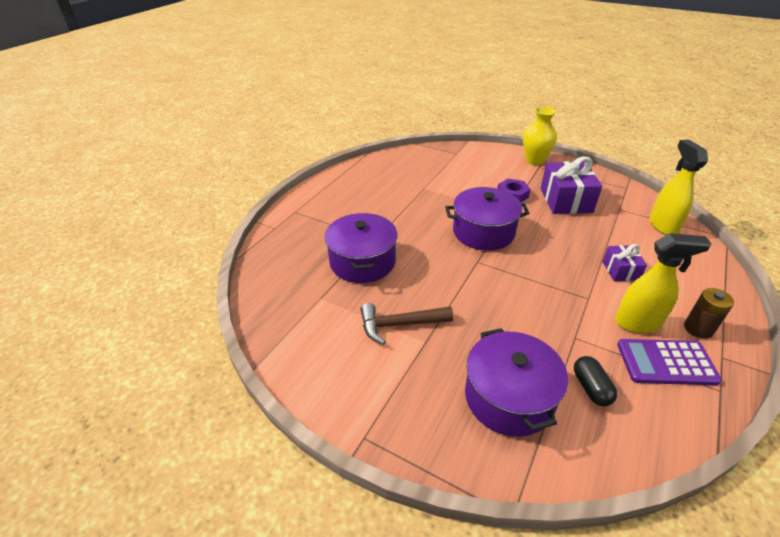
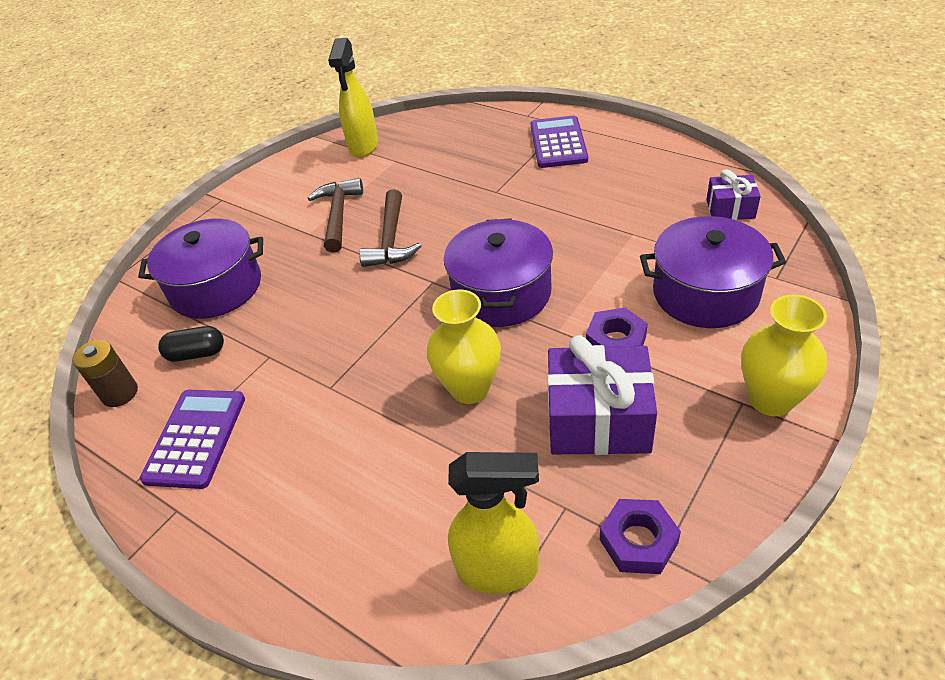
camera: 100 degrees right, 5 degrees up
purple pot [324,213,397,283] -> purple pot moved to [640,216,786,328]
purple gift [602,244,647,281] -> purple gift moved to [706,169,761,220]
yellow spray bottle [615,233,712,333] -> yellow spray bottle moved to [328,38,378,158]
brown battery [684,288,734,339] -> brown battery moved to [72,340,138,407]
none -> brown hammer [359,189,421,267]
none -> yellow vase [427,290,501,404]
none -> purple calculator [531,115,588,168]
none -> purple nut [600,499,681,574]

